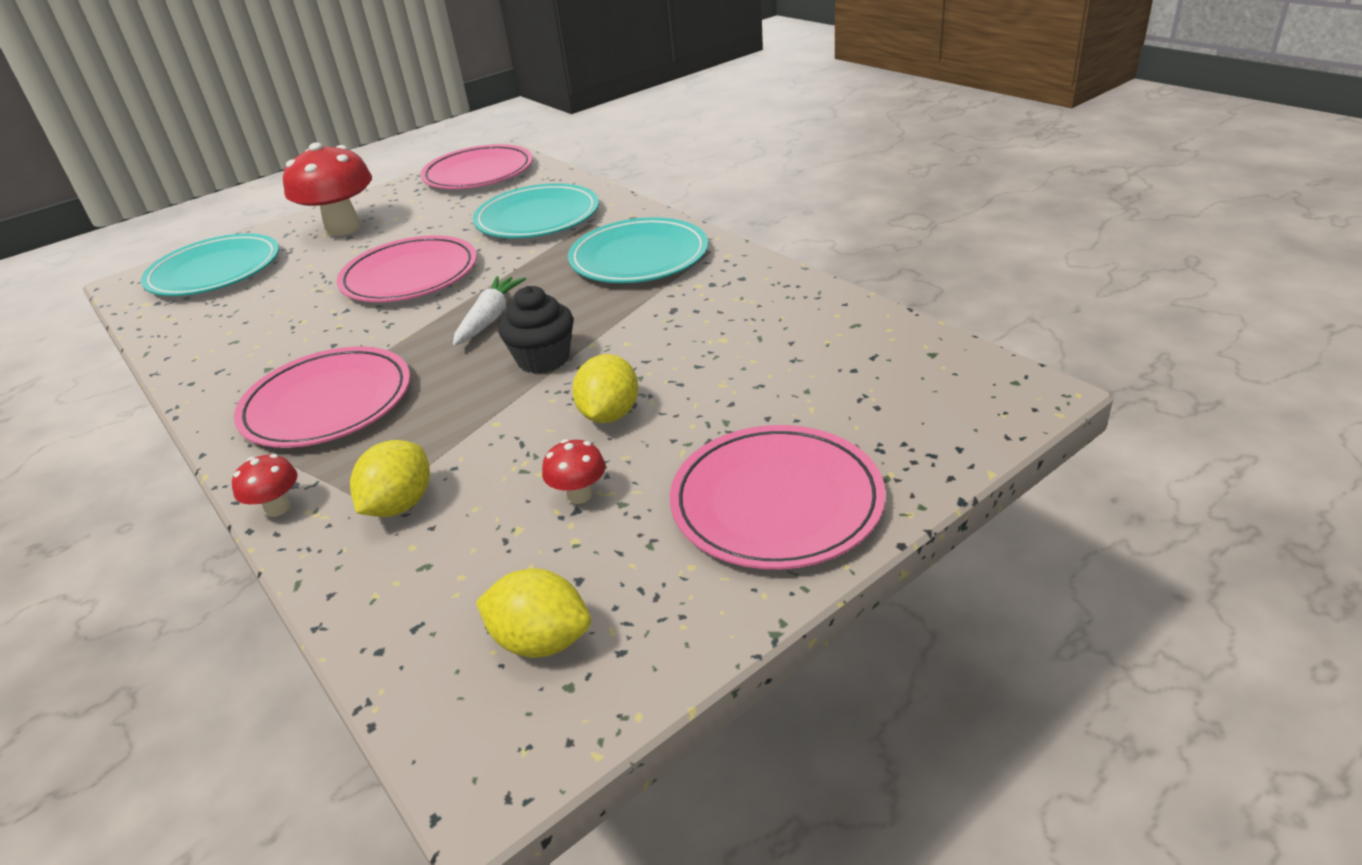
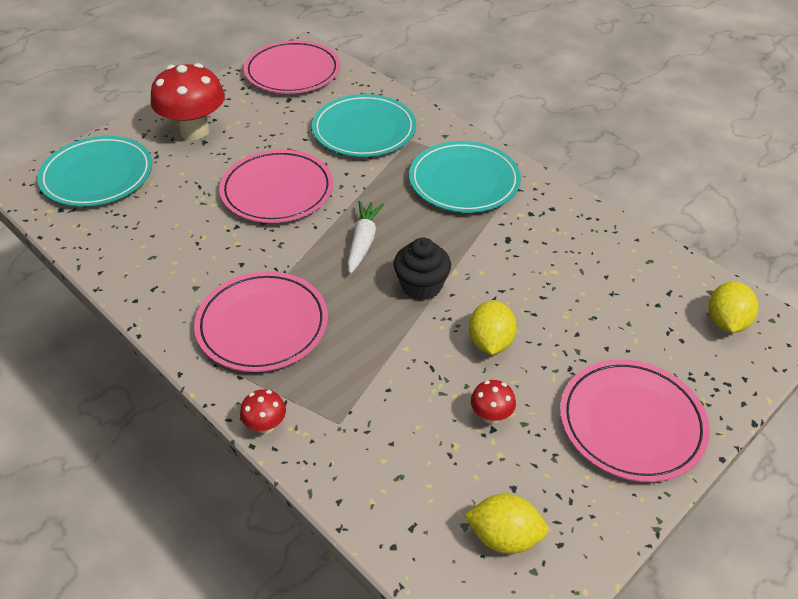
camera: 10 degrees left, 10 degrees up
yellow lemon [350,440,430,517] -> yellow lemon moved to [708,281,758,333]

